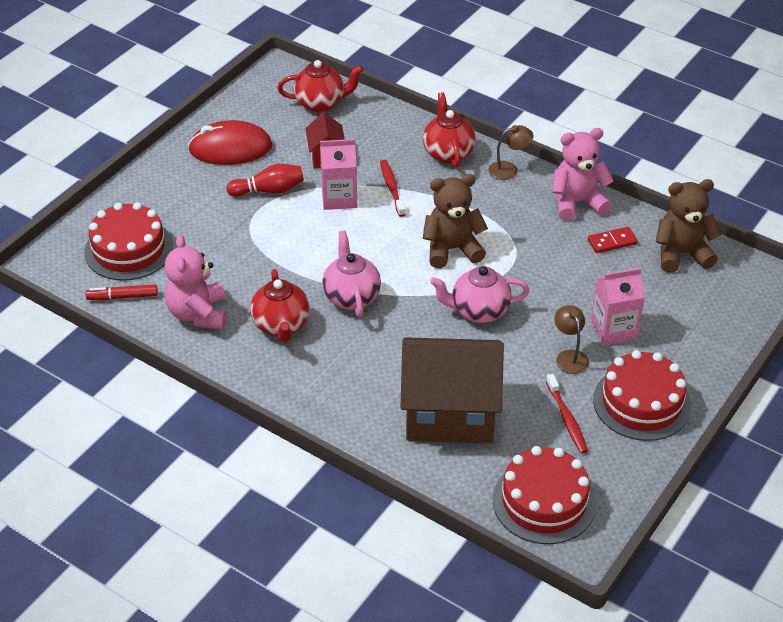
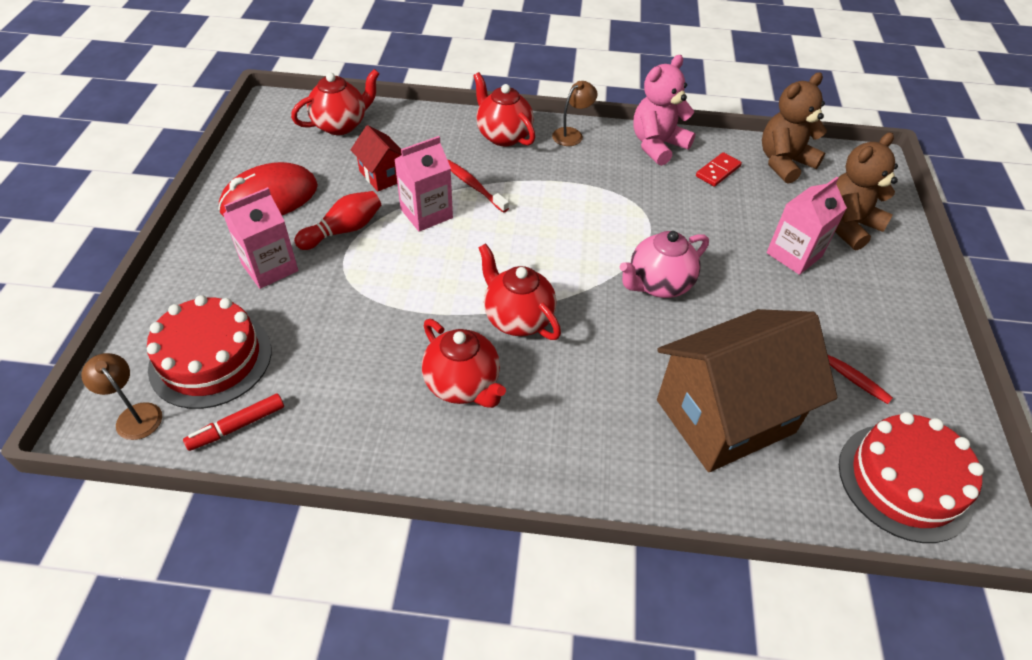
camera: 30 degrees left, 5 degrees up
pink teddy bear [164,234,226,329] -> none
pink teapot [322,230,381,317] -> red teapot [478,243,561,340]
brown teddy bear [423,174,488,268] -> brown teddy bear moved to [835,132,898,250]
brown lamp [554,305,589,374] -> brown lamp moved to [81,353,162,440]
red cake [593,350,691,441] -> none
none -> pink carton [223,187,298,289]

